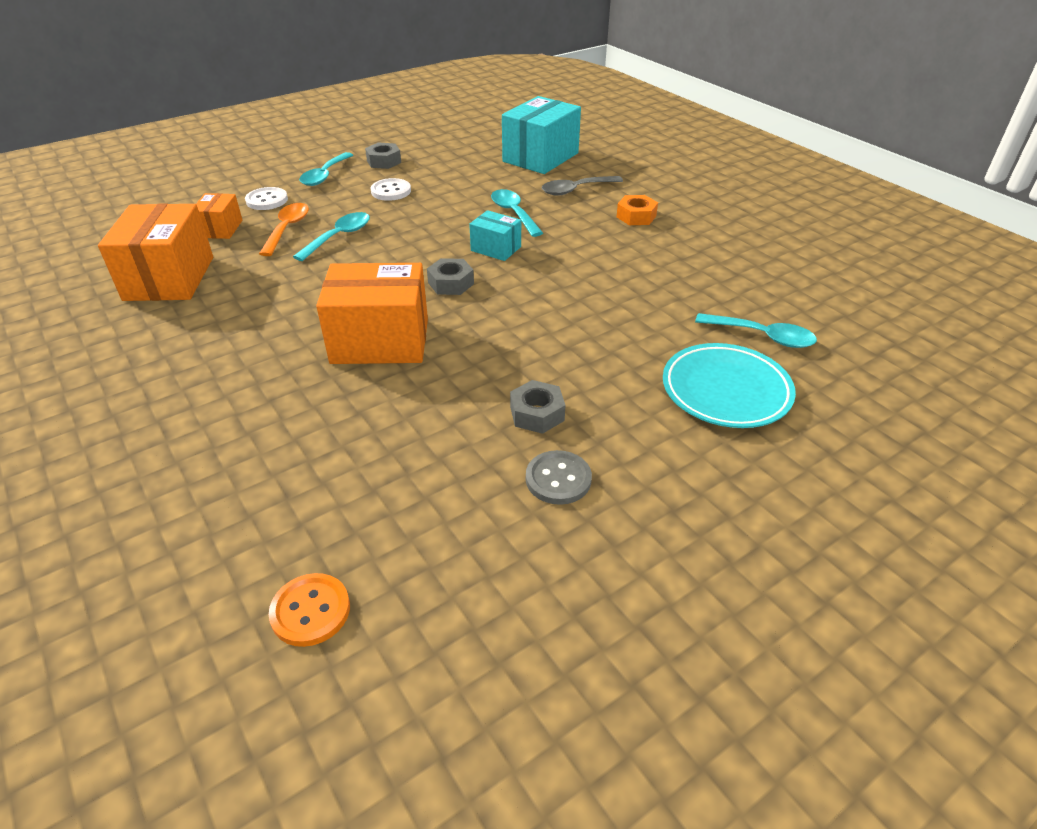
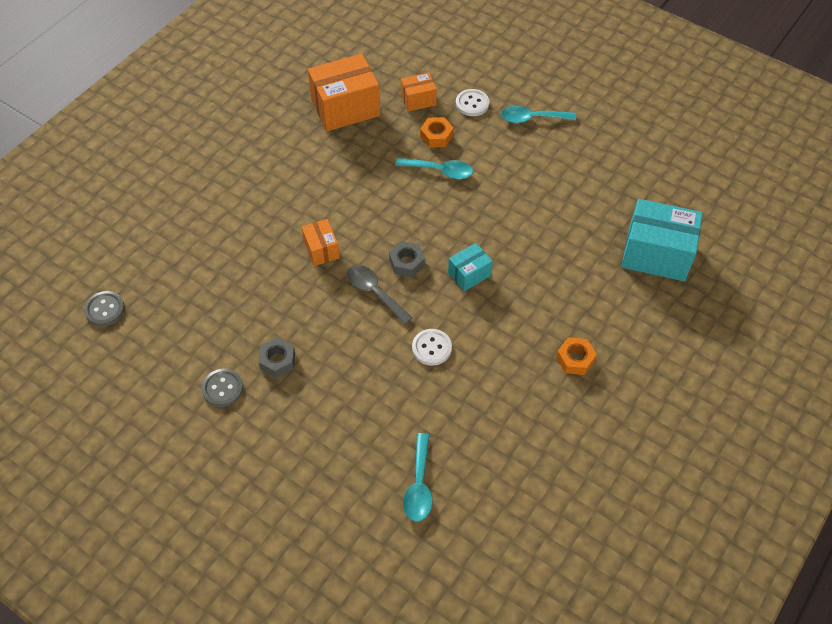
camera: 70 degrees right, 15 degrees up
orange spoon [259,203,309,256] -> orange nut [420,117,454,147]
orange button [269,573,350,647] -> grey button [84,291,125,326]
orange box [316,263,428,364] -> orange box [302,219,340,266], size x0.53
grey nut [365,143,401,169] -> none
white button [370,178,411,201] -> white button moved to [412,329,452,366]
turquoise box [469,210,521,261] -> turquoise box turned 45 degrees clockwise [448,243,493,291]
turquoise spoon [491,189,543,237] -> none
grey spoon [542,176,623,196] -> grey spoon moved to [347,265,412,325]
turquoise plate [663,343,796,428] -> none

